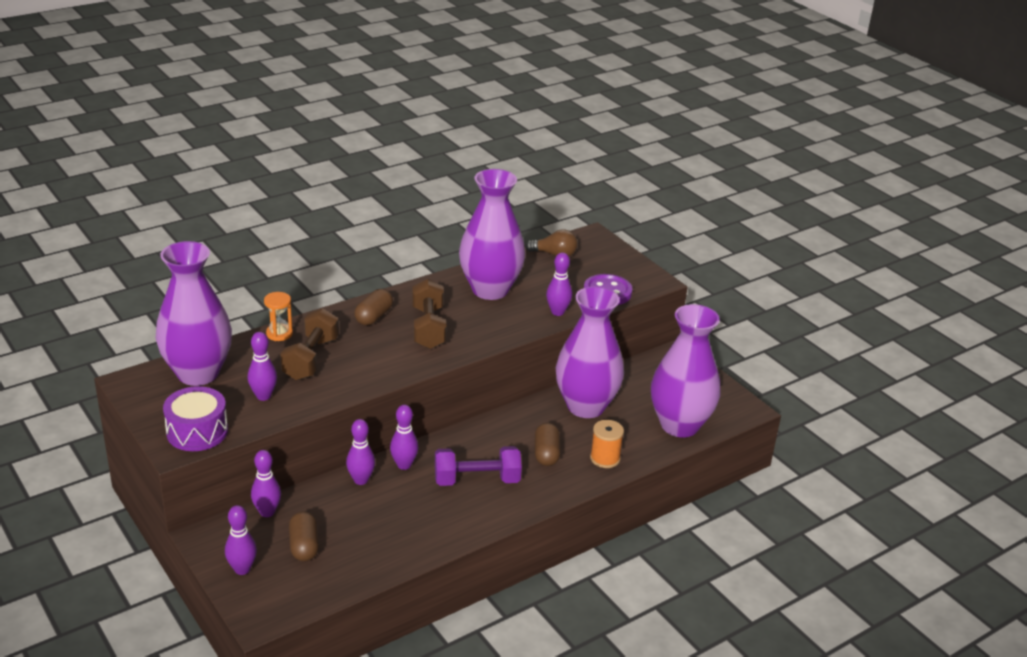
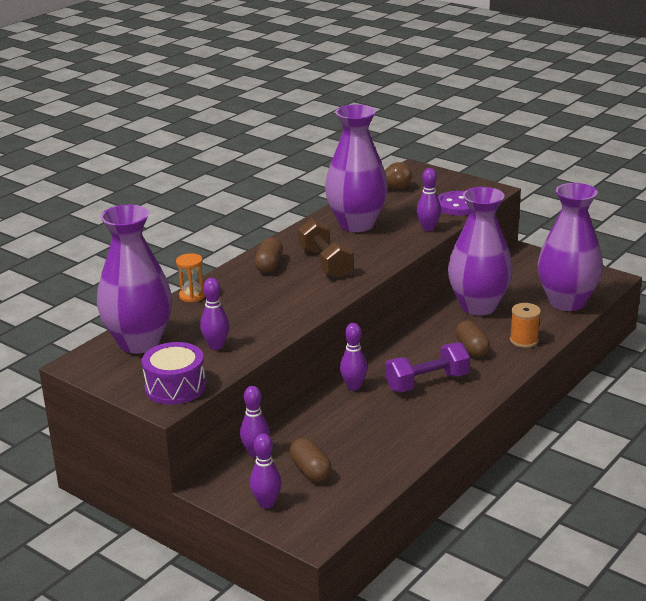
camera: 15 degrees left, 5 degrees down
brown dumbbell [280,308,339,380] -> none
purple bowling pin [346,419,375,485] -> none

